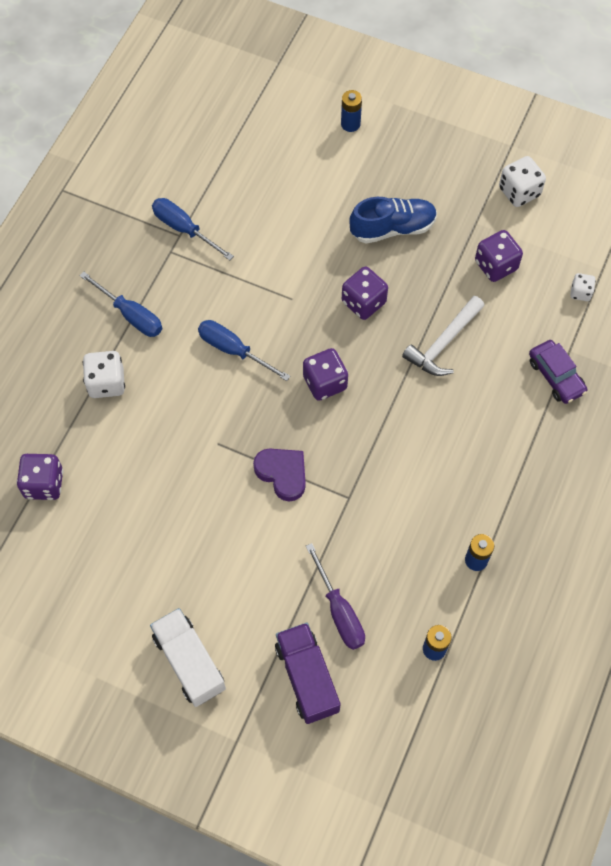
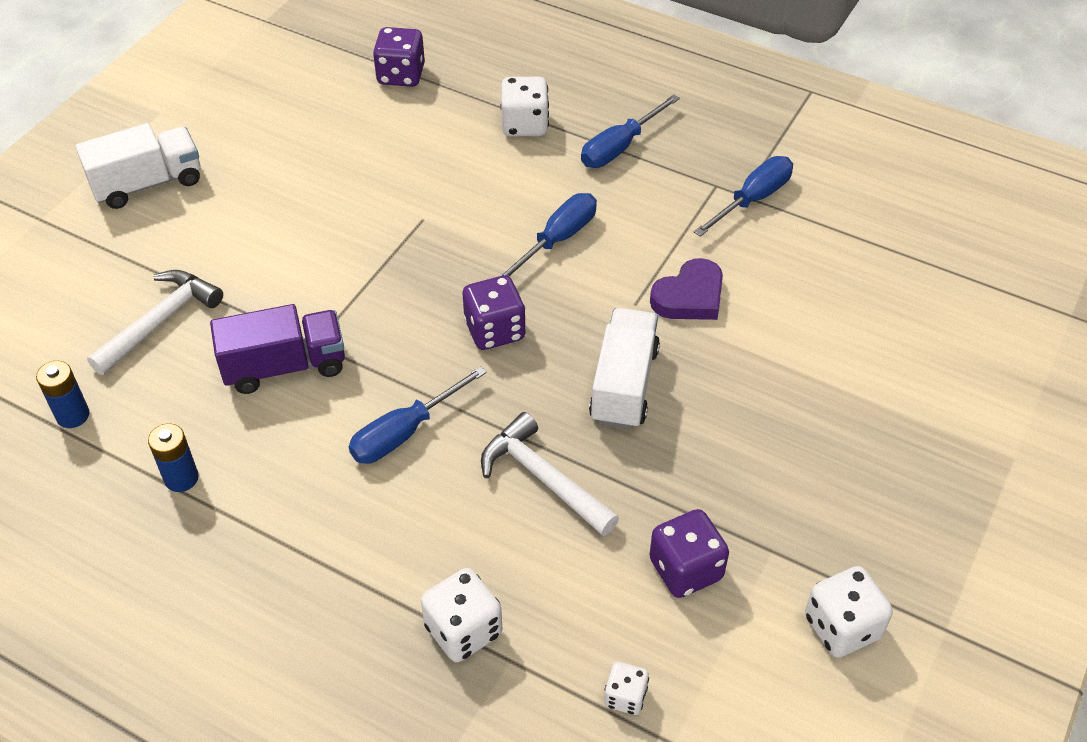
camera: 95 degrees right, 15 degrees down
purple heart [253,449,306,502] -> purple heart moved to [650,258,723,320]
purple truck [275,623,341,724] -> purple truck moved to [210,304,345,394]
purple screwdriver [306,543,365,650] -> white hammer [87,270,223,375]
blue battery [341,90,362,132] -> none
purple dice [342,267,388,320] -> white truck [589,308,660,429]
blue shoe [349,197,437,243] -> none
purple car [529,340,587,404] -> white dice [421,568,502,662]
none -> blue screwdriver [349,366,487,464]

